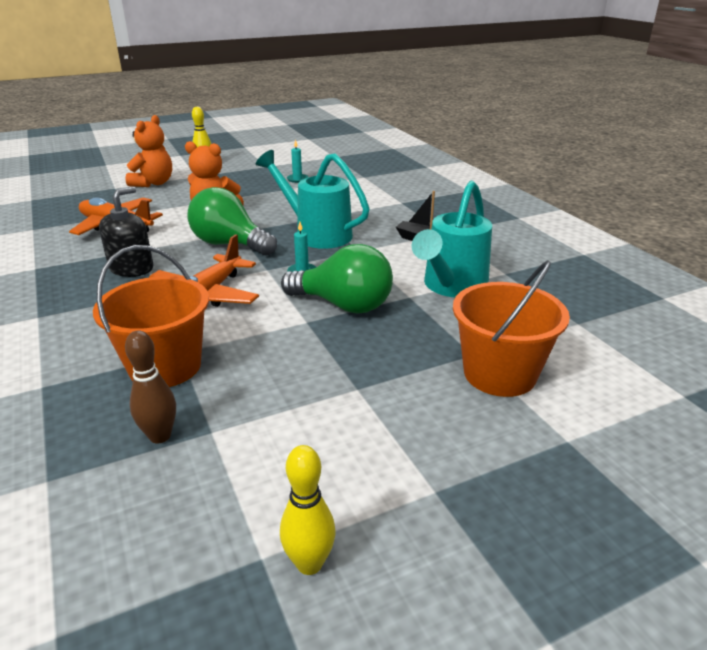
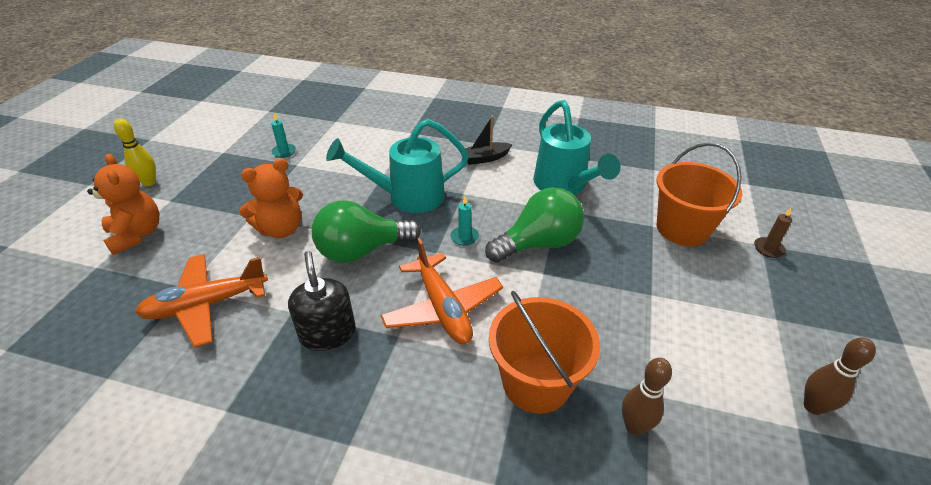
camera: 50 degrees left, 10 degrees up
yellow bowling pin [280,445,336,575] -> brown bowling pin [804,338,876,415]
none -> brown candle [754,208,792,258]

